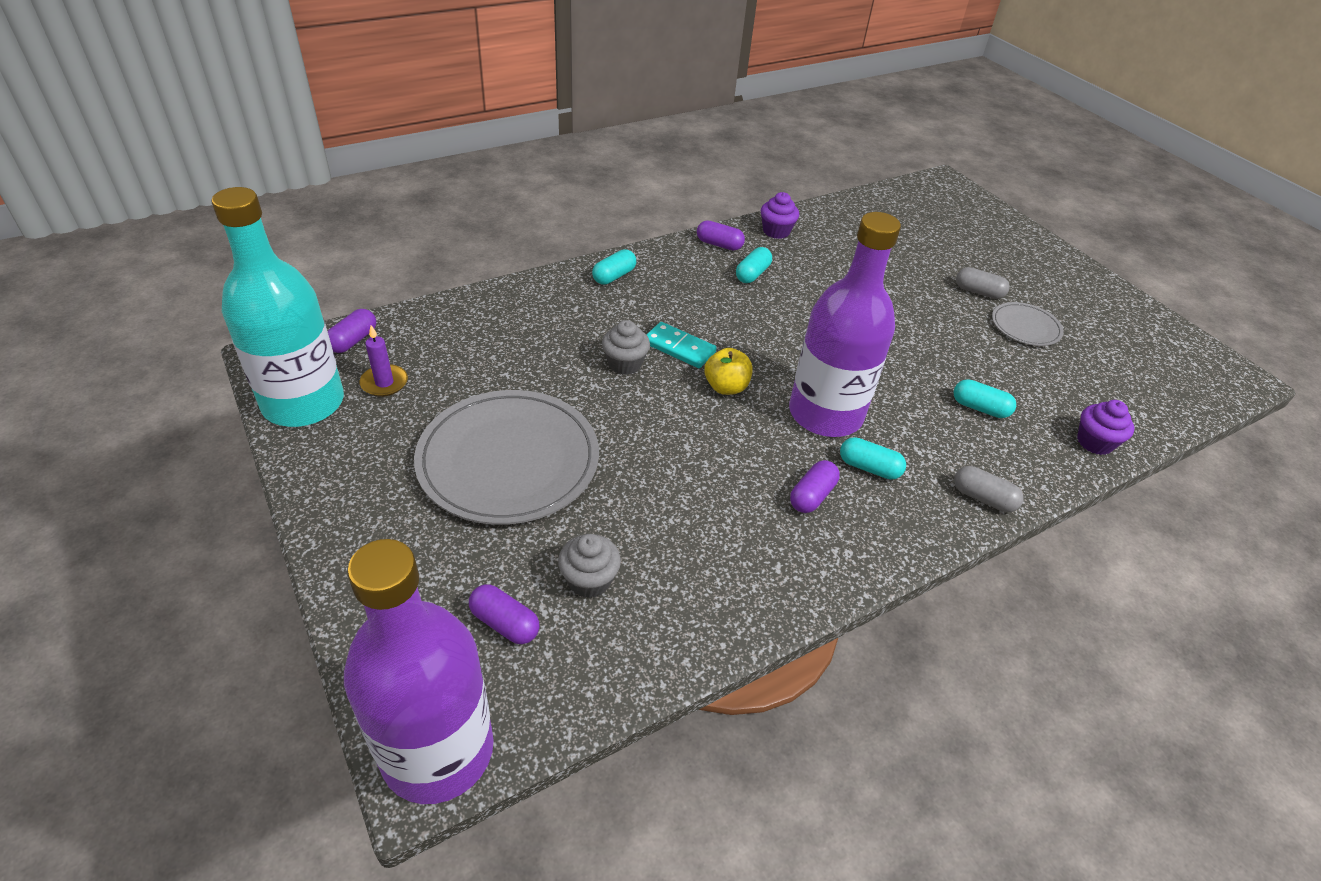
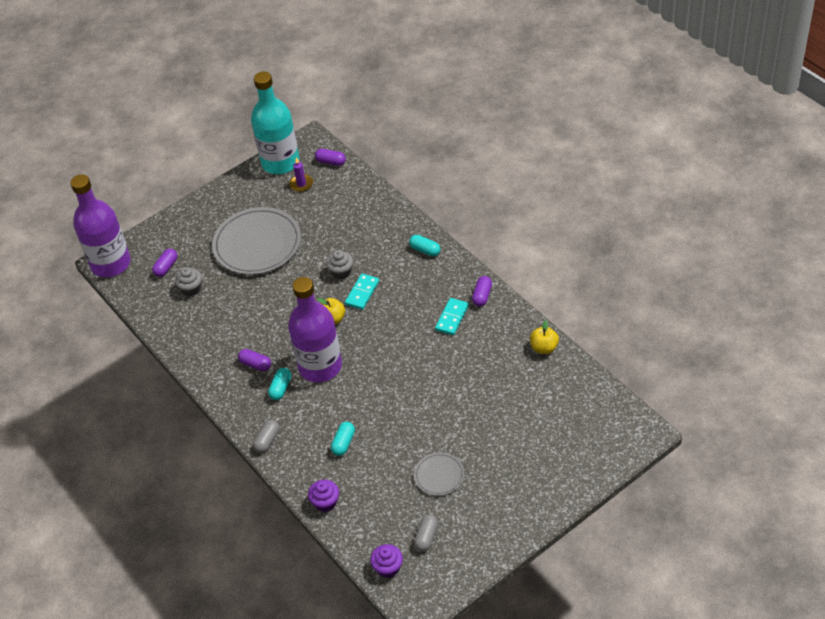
camera: 90 degrees right, 5 degrees up
turquoise capsule [736,247,772,283] -> turquoise domino [435,298,469,335]
purple cupcake [761,192,799,239] -> purple cupcake moved to [370,544,403,578]
grey capsule [956,267,1010,299] -> grey capsule moved to [414,514,438,552]
none -> yellow apple [530,320,559,354]

